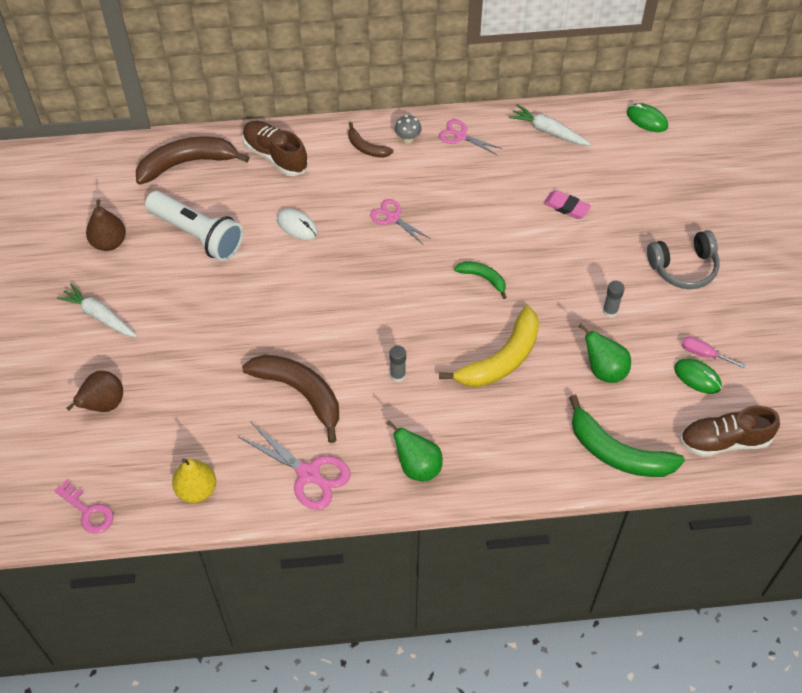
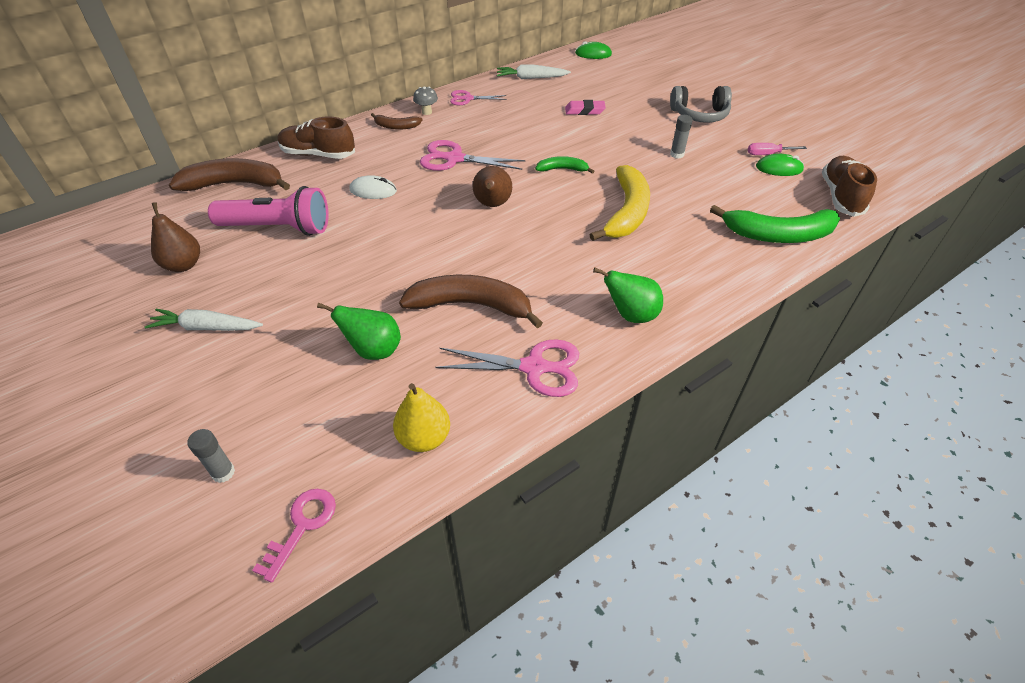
camera: 30 degrees left, 10 degrees down
pink key [55,480,114,534] -> pink key turned 75 degrees counterclockwise [252,489,336,583]
brown pear [67,371,123,412] -> brown pear moved to [473,166,512,207]
brown banana [136,136,250,185] -> brown banana turned 45 degrees clockwise [169,158,290,191]
white flashlight [145,191,243,261] -> pink flashlight [208,186,329,236]
pink scissors [370,199,431,245] -> pink scissors [420,140,525,171], size x1.63
grey glue stick [389,345,406,382] -> grey glue stick moved to [187,429,235,483]
green pear [578,324,631,383] -> green pear moved to [317,303,401,360]
grey headphones [647,230,719,289] -> grey headphones turned 45 degrees clockwise [670,86,732,123]
brown shoe [680,406,780,456] -> brown shoe turned 135 degrees clockwise [822,156,877,217]

